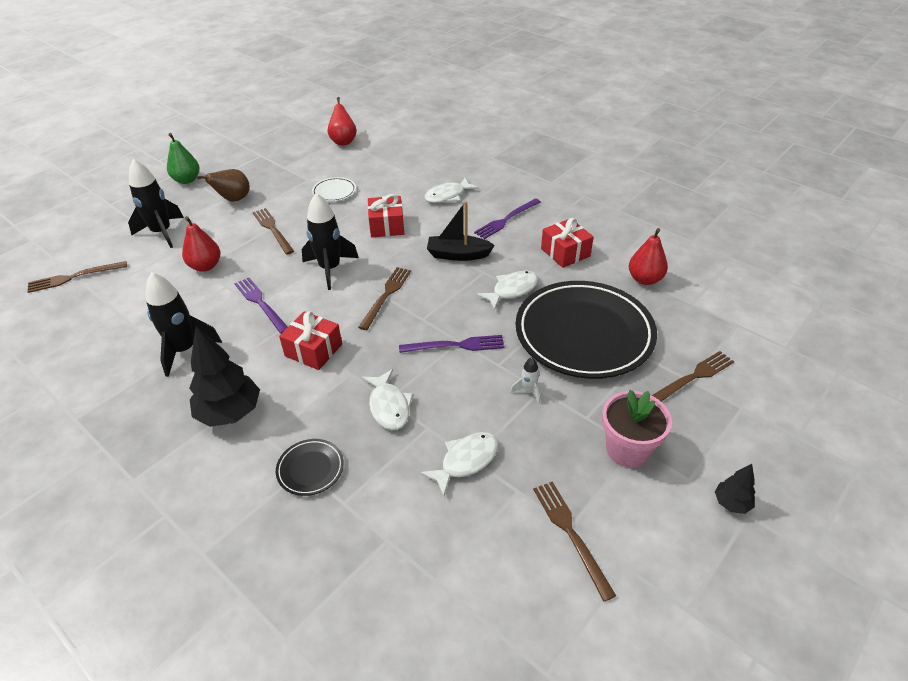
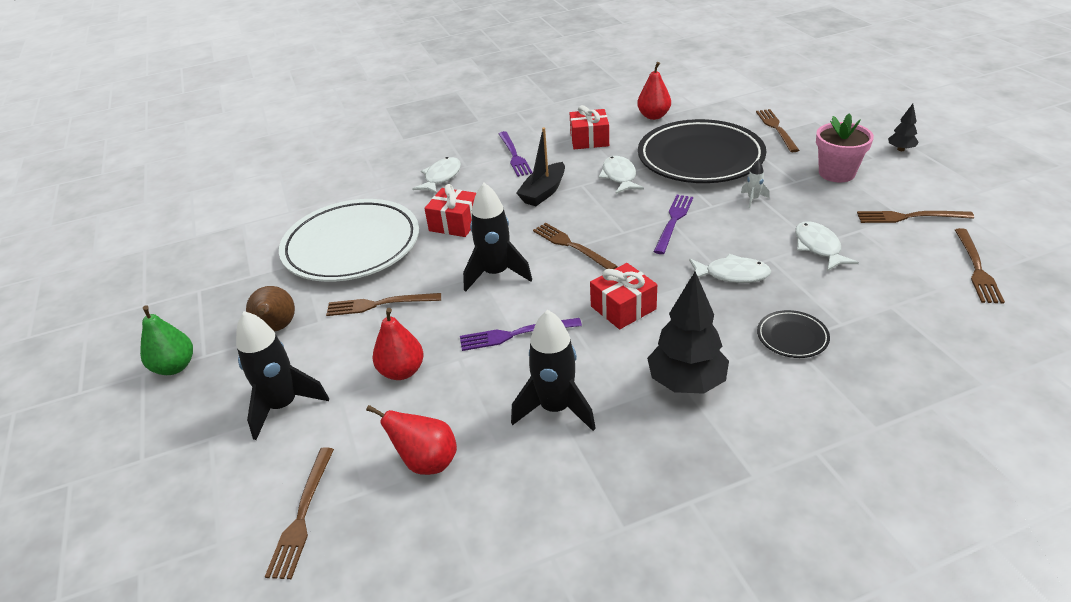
camera: 60 degrees left, 5 degrees down
white plate [312,177,356,202] -> white plate [279,199,419,282], size x2.46
red pear [328,97,357,145] -> red pear moved to [366,405,457,475]
white fish [424,178,479,203] -> white fish turned 150 degrees counterclockwise [412,157,461,194]
none -> brown fork [955,228,1005,303]

